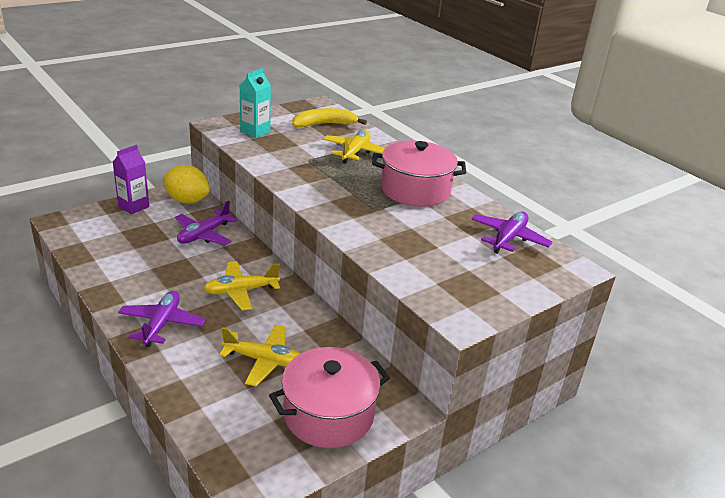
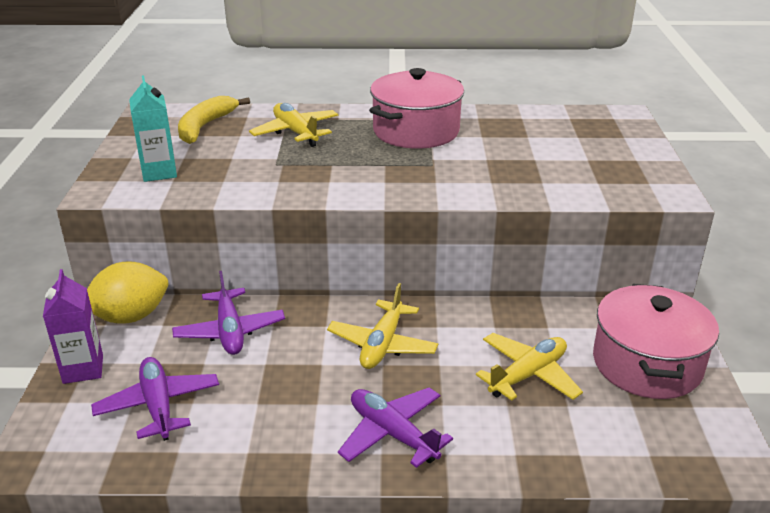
camera: 50 degrees left, 0 degrees up
purple plane [471,211,553,254] -> purple plane moved to [91,357,219,441]

